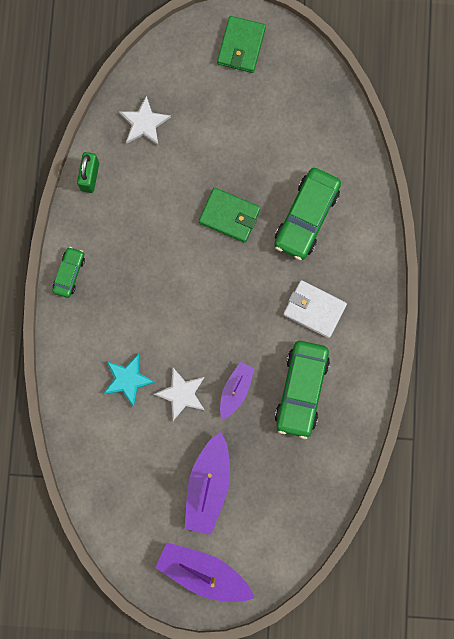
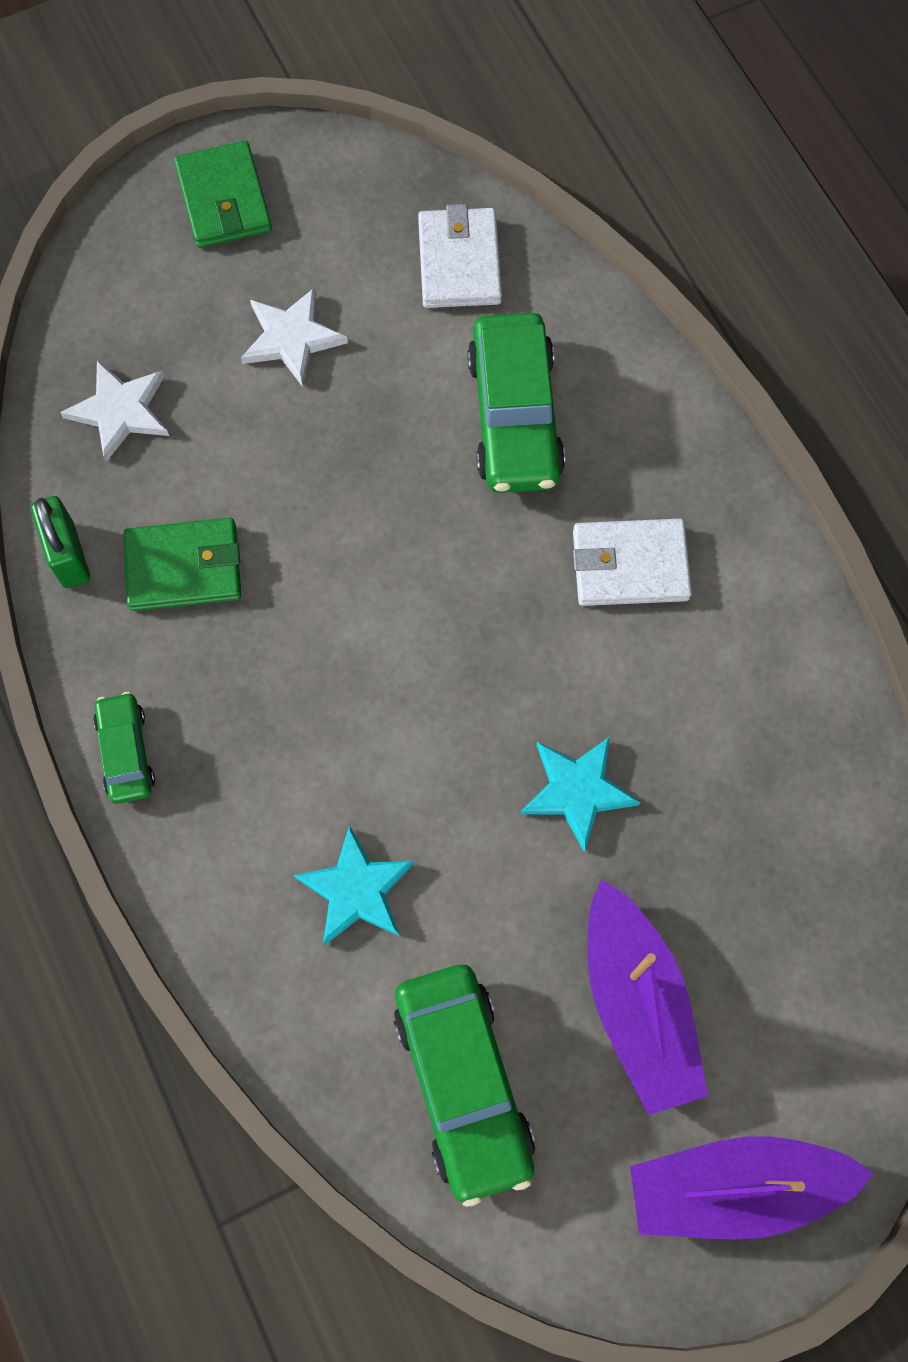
camera: 30 degrees left, 10 degrees down
white star [154,368,205,421] -> white star moved to [241,287,348,387]
green wallet [199,188,261,243] -> green wallet moved to [123,518,241,611]
purple boat [220,362,255,420] -> turquoise star [520,737,640,852]
green car [274,341,330,439] -> green car moved to [394,965,535,1207]
none -> white wallet [418,204,502,308]

